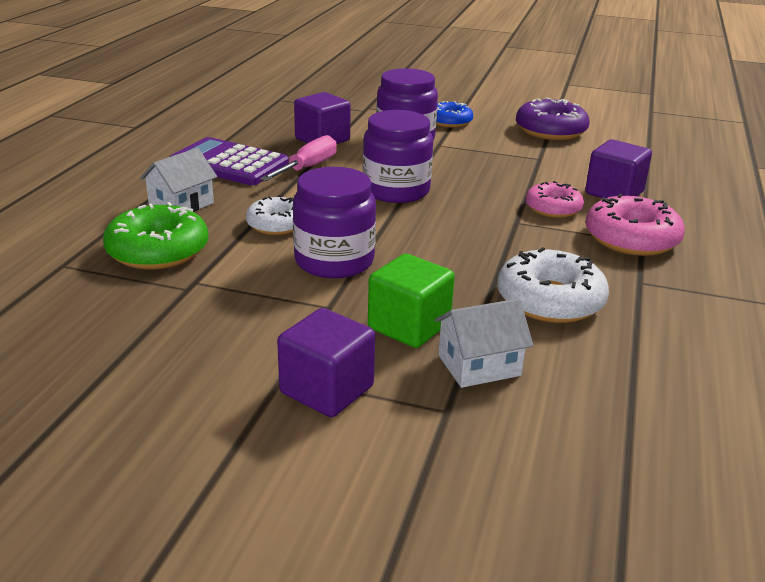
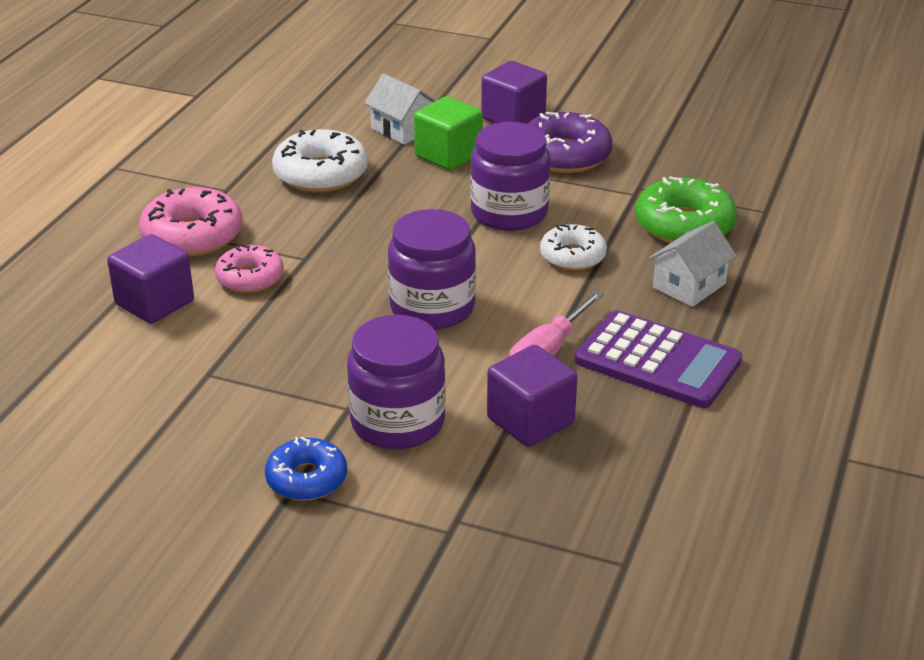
camera: 175 degrees left, 5 degrees up
white house [435,299,533,388] -> white house turned 60 degrees clockwise [364,73,436,145]
purple donut [516,98,590,140] -> purple donut moved to [527,112,612,173]

